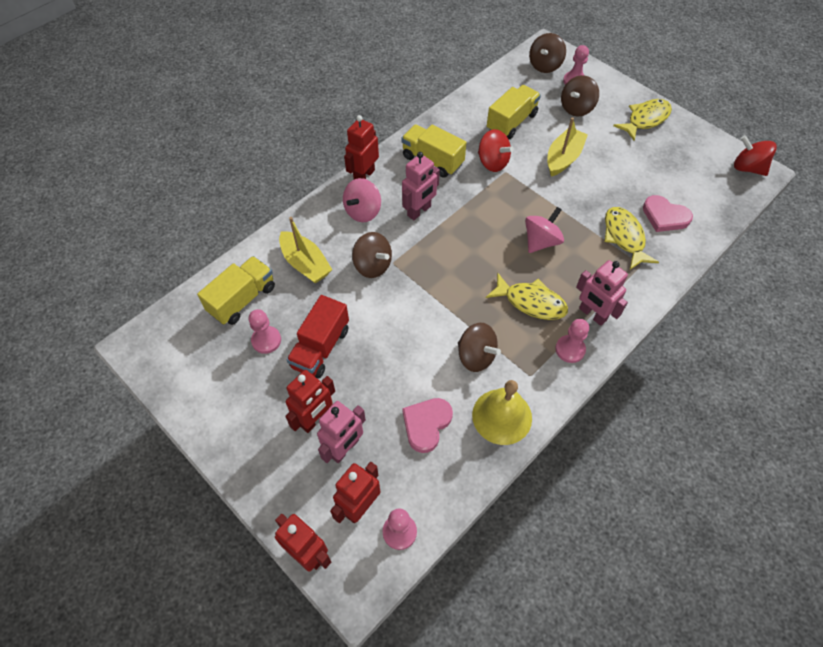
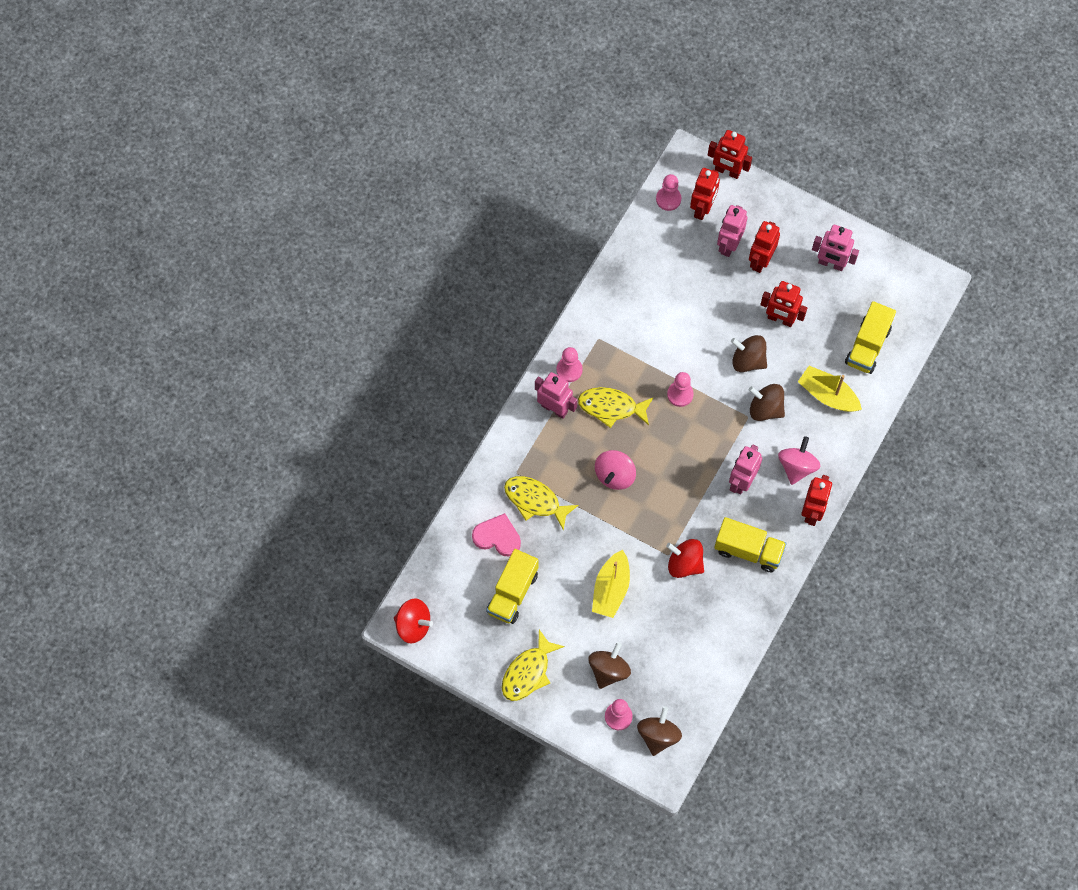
camera: 165 degrees right, 10 degrees up
pink pawn [249,309,281,354] -> pink pawn moved to [667,372,694,407]
red truck [287,295,349,379] -> red robot [760,281,807,327]
pink heart [402,398,453,453] -> none
brown spinning top [458,323,501,372] -> brown spinning top moved to [731,335,767,372]
yellow bell [472,380,532,445] -> none
yellow truck [487,85,541,139] -> yellow truck moved to [486,549,539,624]
yellow fish [605,207,659,270] -> yellow fish turned 150 degrees clockwise [504,476,579,531]
none -> pink robot [812,225,859,271]

